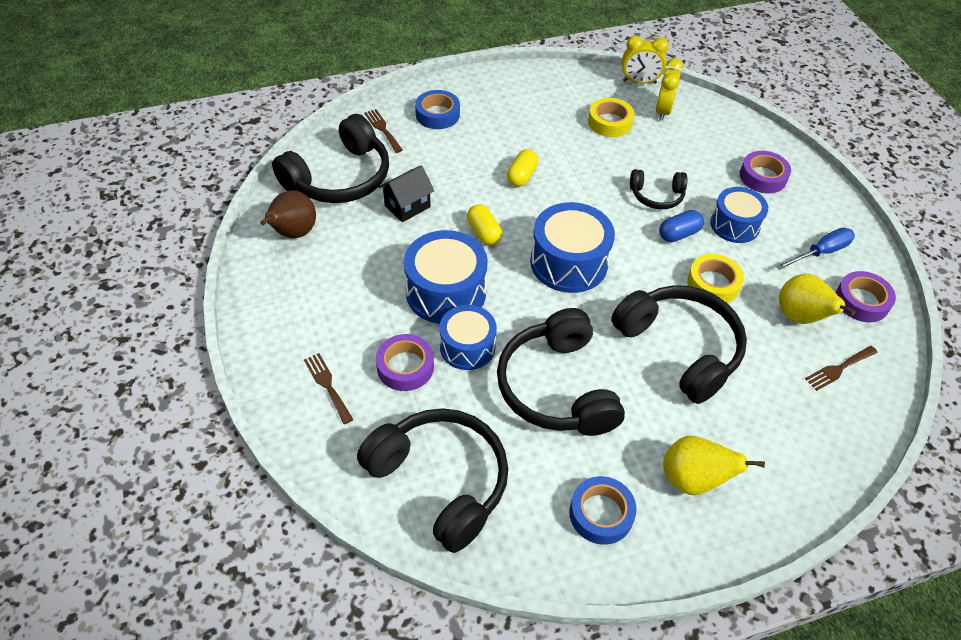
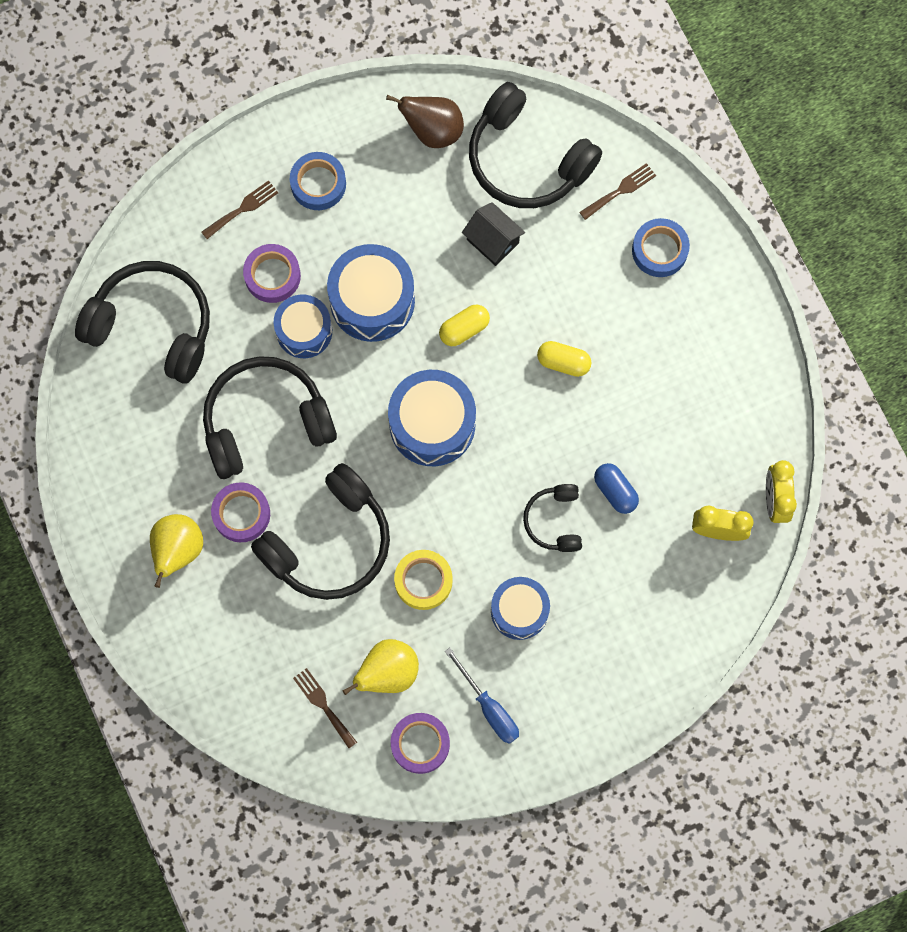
camera: 85 degrees right, 25 degrees up
black headphones [357,408,508,553] -> black headphones turned 105 degrees counterclockwise [75,261,210,383]
blue tape [569,476,637,545] -> blue tape moved to [290,152,346,210]
yellow tape [588,98,635,137] -> none
blue capsule [659,210,704,242] -> blue capsule moved to [594,463,639,514]
purple tape [740,151,791,194] -> purple tape moved to [211,482,270,542]

